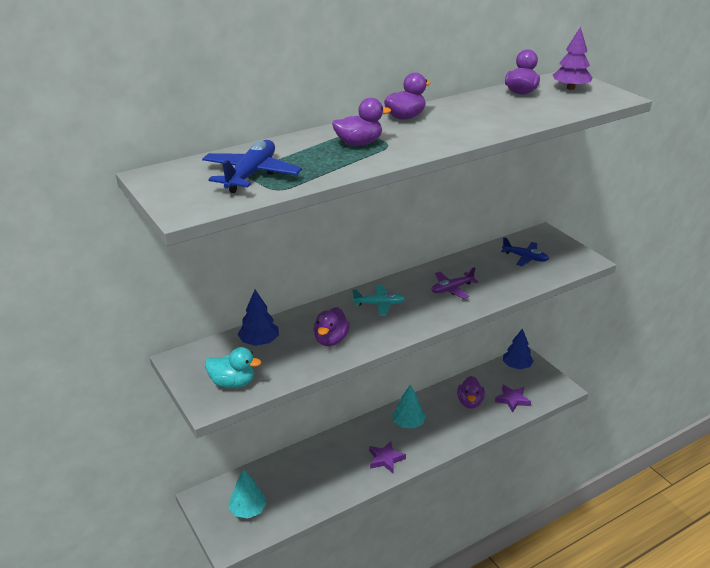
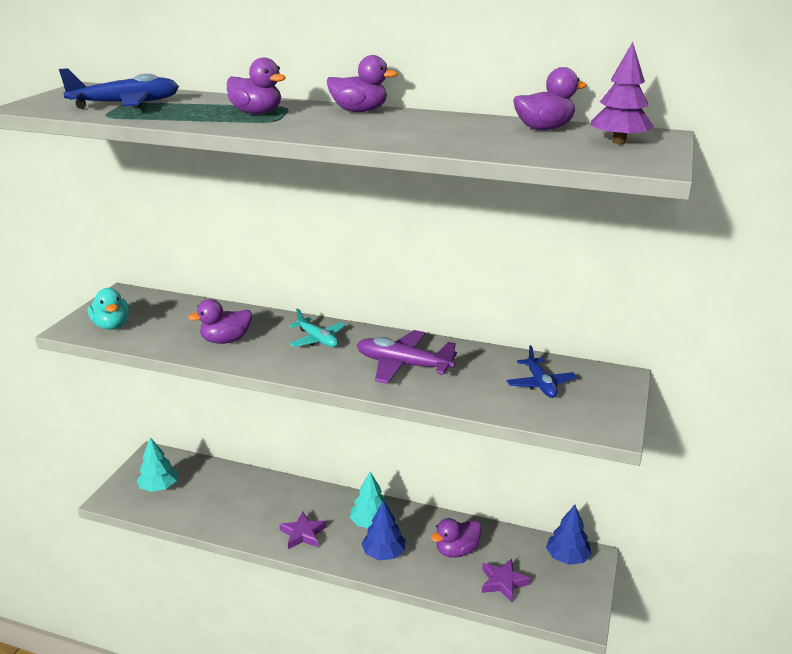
camera: 50 degrees right, 5 degrees down
blue tree [238,290,279,346] -> blue tree moved to [361,500,405,560]
purple plane [431,267,478,299] -> purple plane [357,330,457,384], size x1.53

